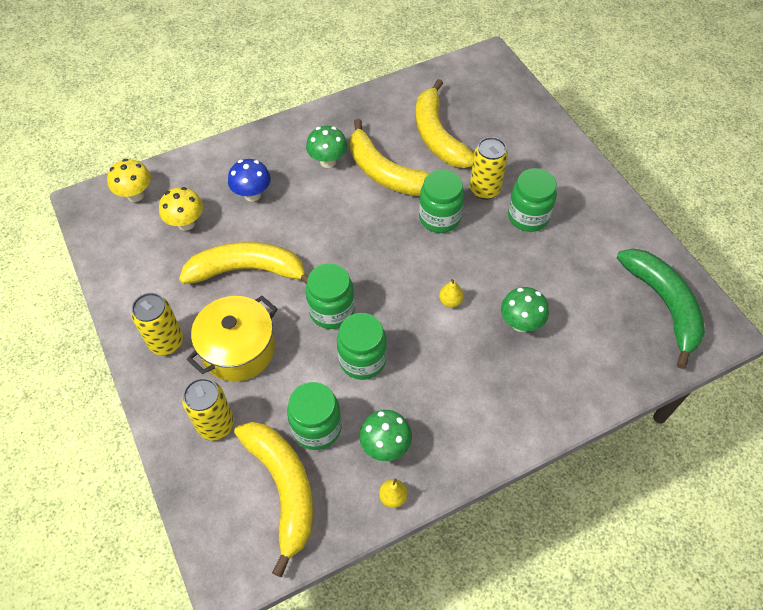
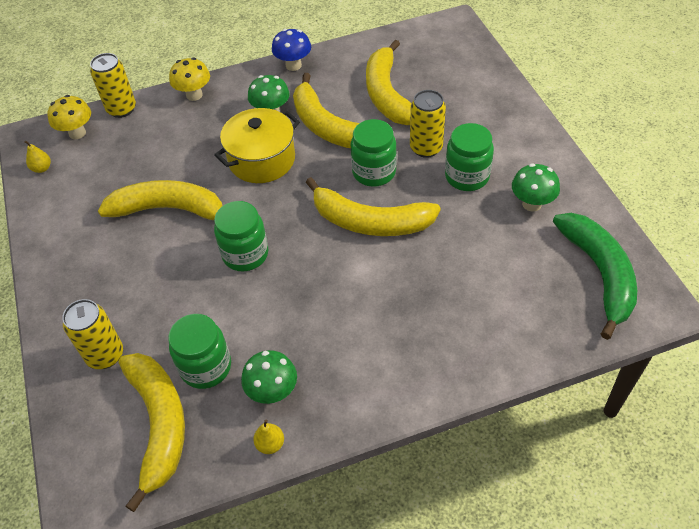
camera: 10 degrees right, 5 degrees down
yellow can [131,293,183,355] -> yellow can moved to [90,53,136,118]
yellow mushroom [159,187,203,231] -> yellow mushroom moved to [169,58,210,101]
yellow pot [187,296,278,382] -> yellow pot moved to [214,108,300,183]
blue mushroom [228,159,271,202] -> blue mushroom moved to [272,29,311,71]
green jar [337,313,387,380] -> none
yellow pear [439,279,464,308] -> yellow pear moved to [24,141,51,173]
green mushroom [501,287,549,332] -> green mushroom moved to [512,164,560,212]
none -> yellow banana [306,177,441,236]

